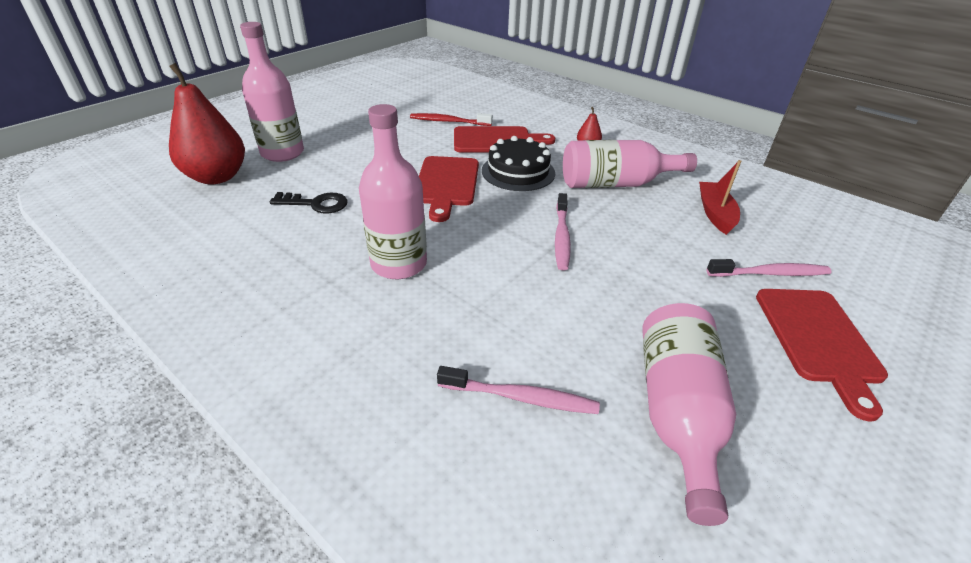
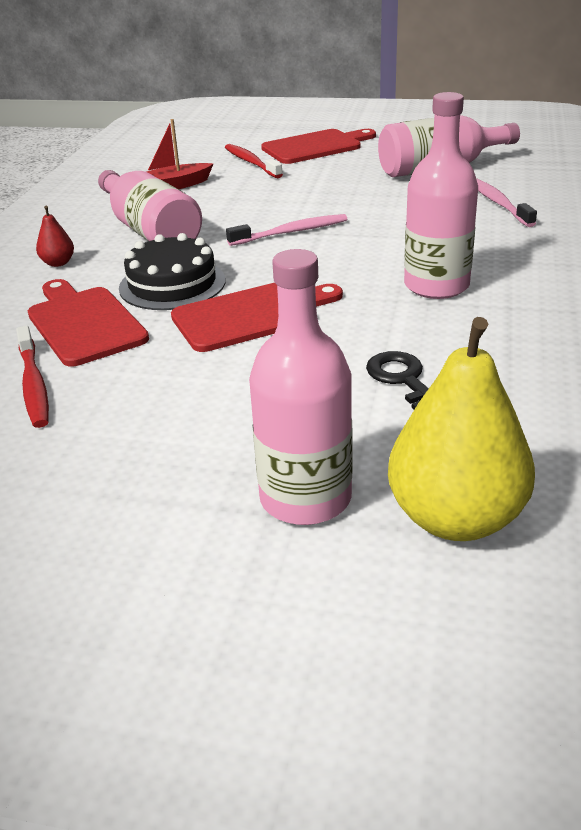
camera: 115 degrees left, 5 degrees down
red pear [169,63,245,185] -> yellow pear [388,317,535,541]
pink toothbrush [707,259,832,277] -> red toothbrush [225,144,283,178]

